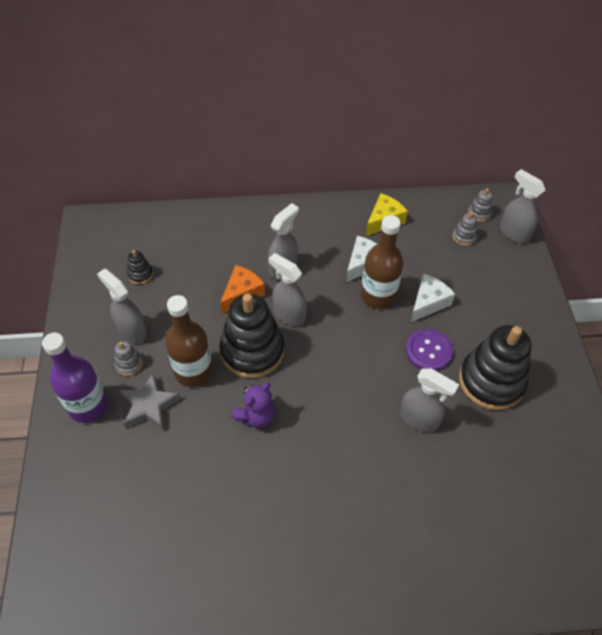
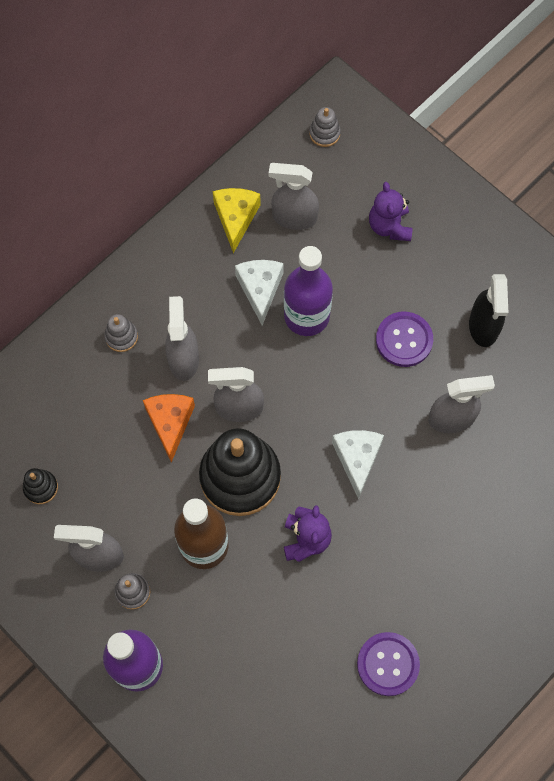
camera: 40 degrees left, 15 degrees up
grey star [119,374,181,430] -> none
brown bottle [361,215,404,309] -> purple bottle [284,246,333,336]
white cheese [410,274,455,323] -> white cheese moved to [332,430,384,499]
grey stacking toy [452,212,477,246] -> grey stacking toy moved to [104,314,138,352]
black stacking toy [459,325,531,410] -> black spray bottle [469,274,508,347]
grey spray bottle [500,169,545,243] -> grey spray bottle moved to [268,163,319,230]
none -> purple button [357,632,420,696]
none -> purple teddy bear [369,182,413,241]

